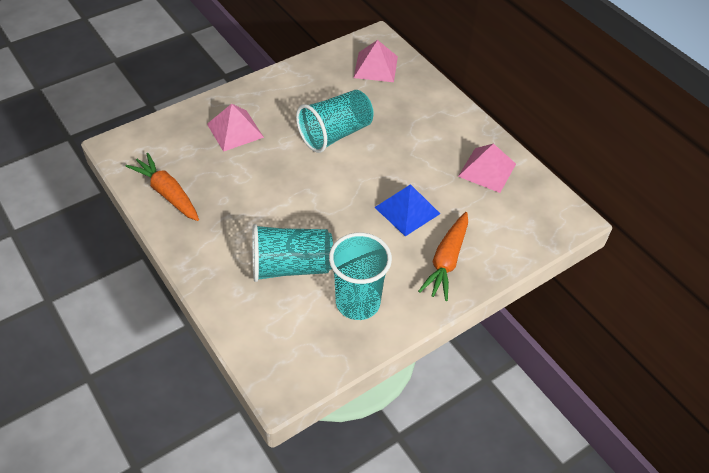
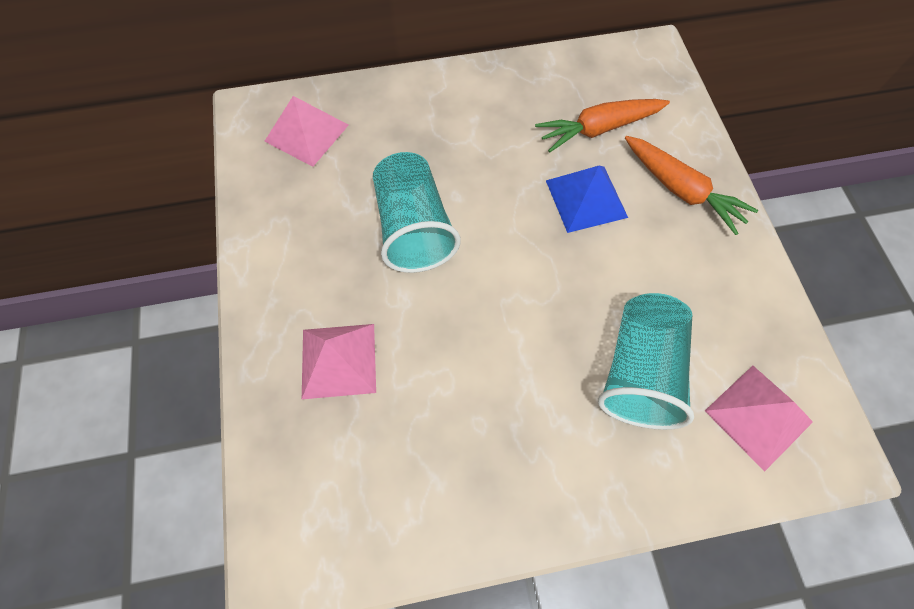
camera: 65 degrees left, 15 degrees up
orange carrot [126,153,199,221] -> orange carrot moved to [535,99,670,153]
turquoise cup [329,232,392,320] -> none
pink pyramid [458,143,516,193] -> pink pyramid moved to [705,366,813,471]

